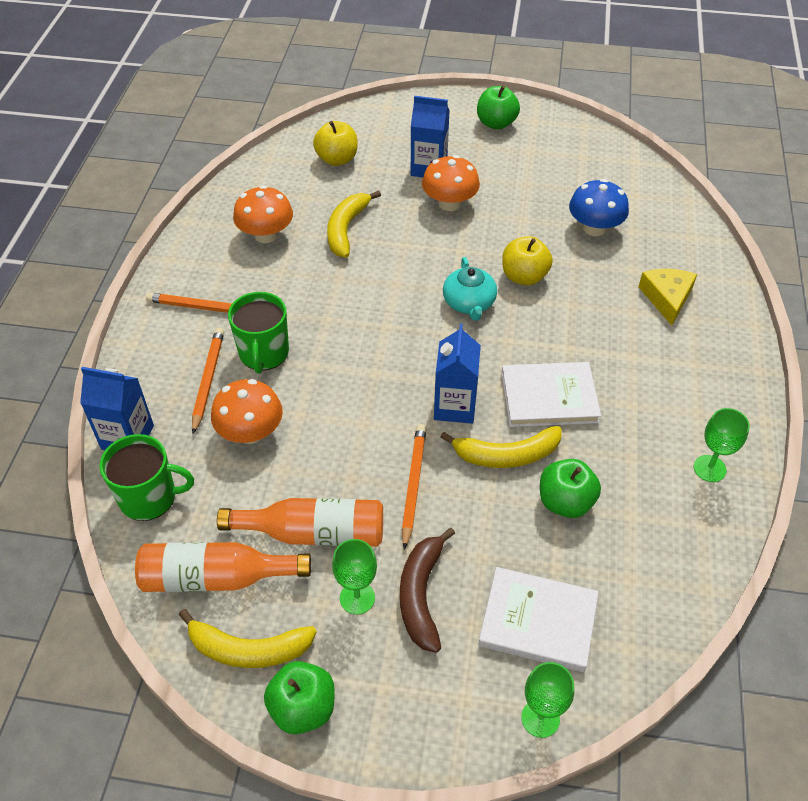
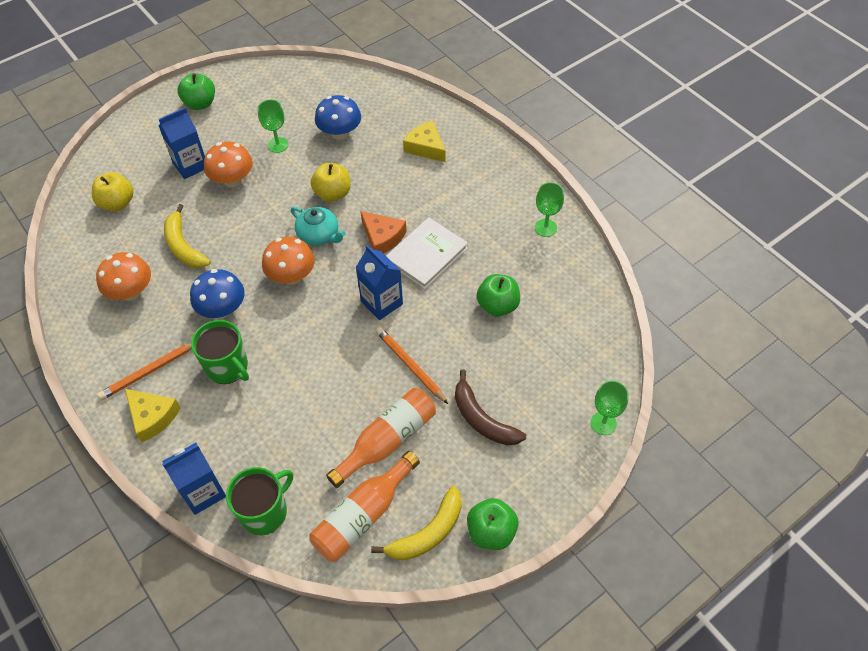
camera: 45 degrees left, 5 degrees up
orange pencil [192,327,224,434] -> none
orange mushroom [211,379,283,444] -> orange mushroom moved to [262,237,315,284]
green goblet [332,539,377,615] -> green goblet moved to [258,100,288,153]
yellow banana [440,426,561,468] -> none
white book [478,567,598,672] -> none
none -> yellow cheese [125,389,180,442]
none -> blue mushroom [190,269,245,318]
none -> orange cheese [361,211,407,253]

